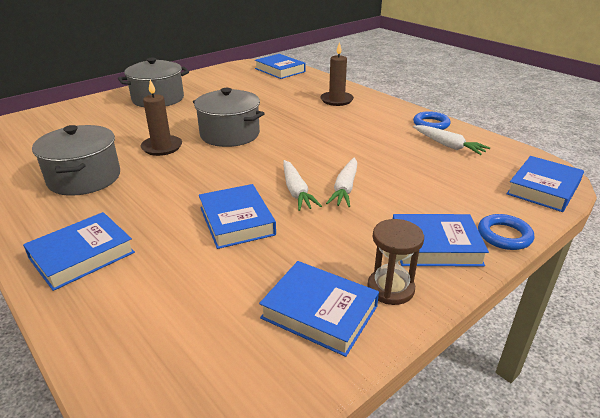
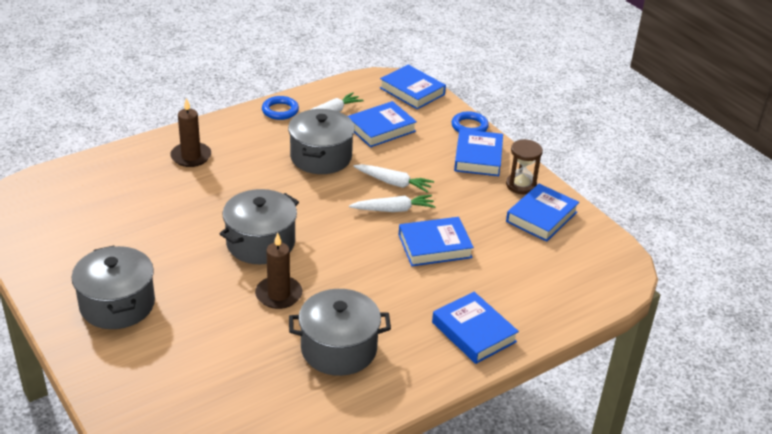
camera: 85 degrees left, 5 degrees up
blue book [255,54,306,79] -> blue book moved to [348,101,417,147]
none -> grey pot [288,109,355,174]

